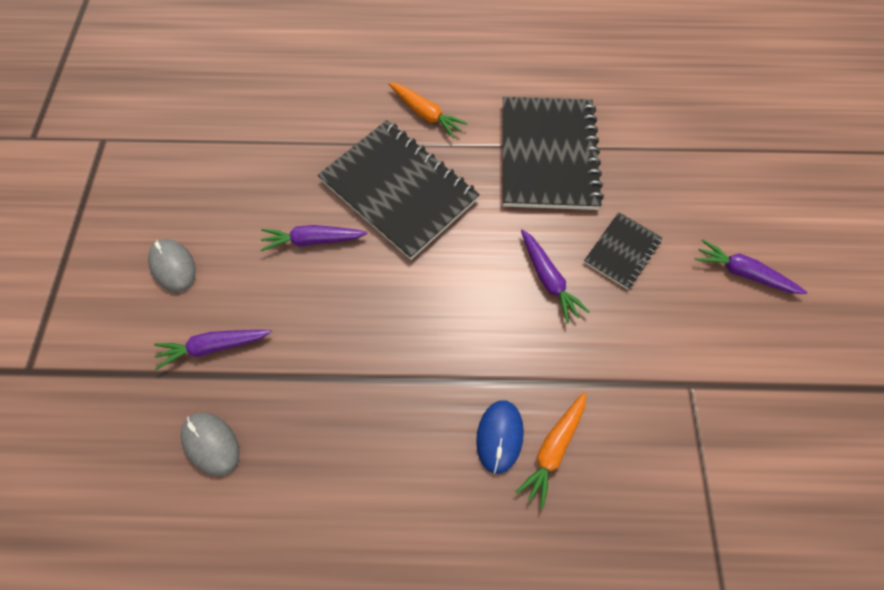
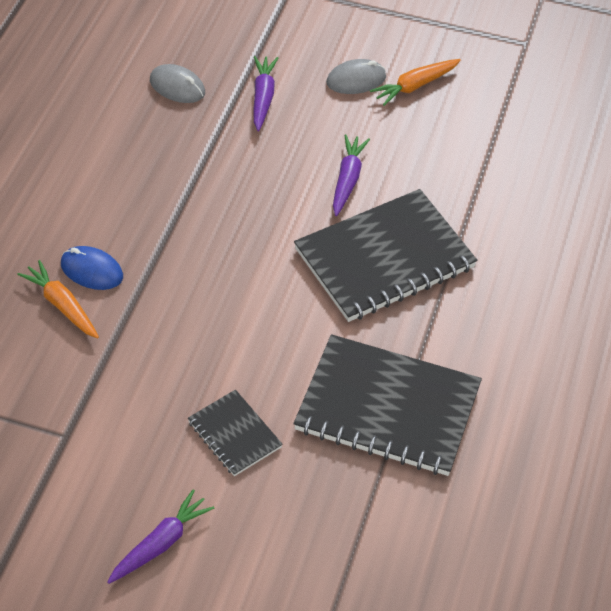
camera: 105 degrees right, 15 degrees down
grey mouse [181,413,240,476] -> grey mouse turned 60 degrees clockwise [150,64,205,103]
orange carrot [388,82,468,138] -> orange carrot moved to [370,59,461,106]
purple carrot [521,229,590,324] -> none

